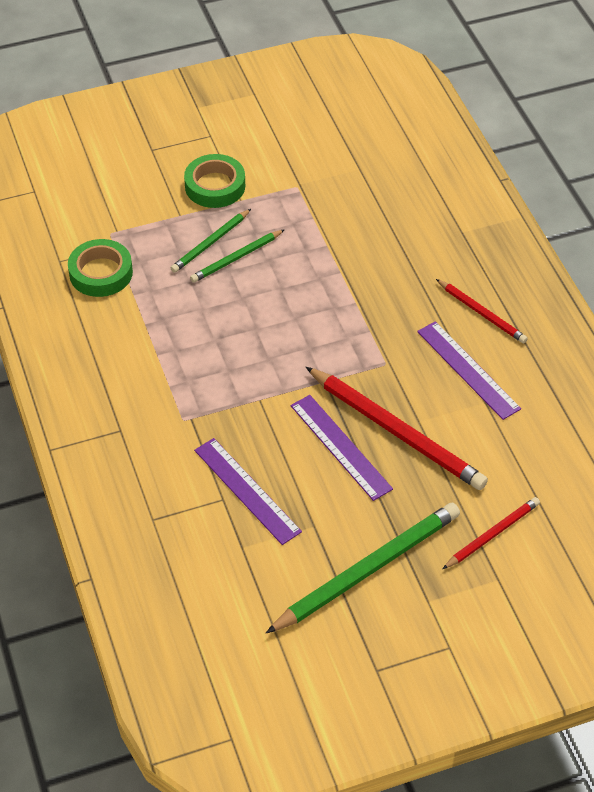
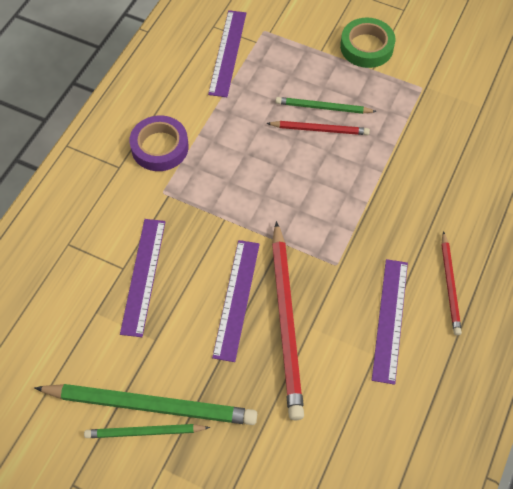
camera: 45 degrees right, 10 degrees up
green tape [68,239,133,297] -> purple ruler [208,10,246,97]
green pencil [171,209,251,273] -> green pencil moved to [84,424,210,438]
red pencil [443,497,540,569] -> red pencil moved to [266,121,370,135]
none -> purple tape [129,115,189,171]

